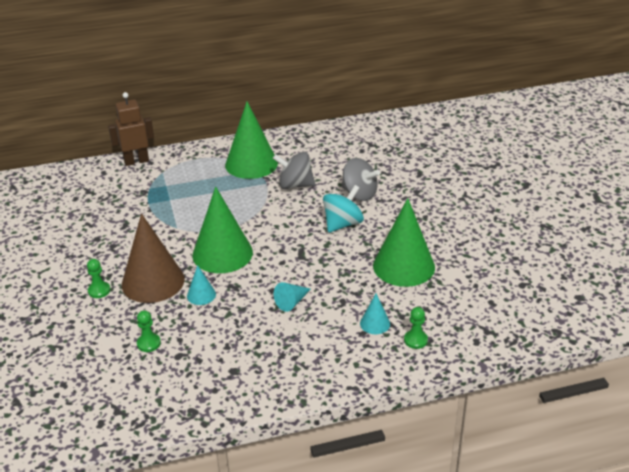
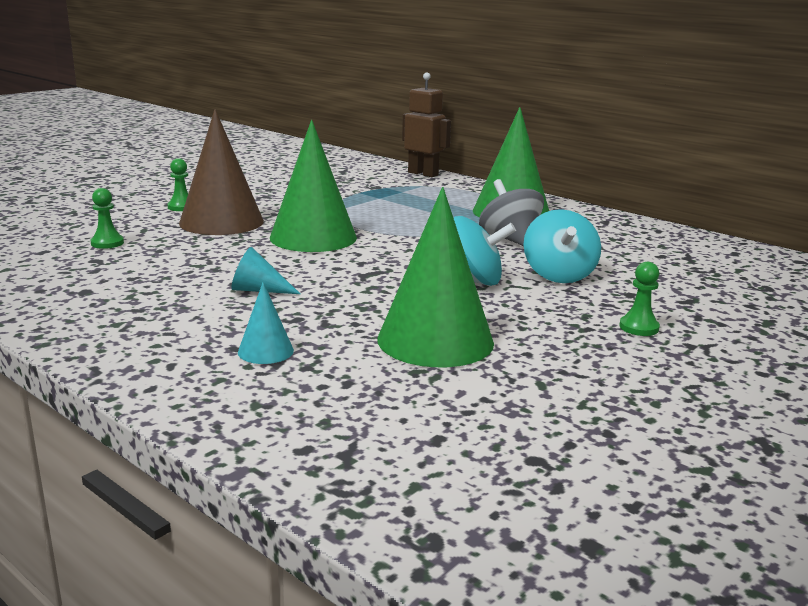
camera: 55 degrees right, 15 degrees down
turquoise cone [187,265,216,305] -> none
grey spinning top [342,158,380,201] -> turquoise spinning top [524,209,601,283]
green pawn [404,307,428,349] -> green pawn moved to [619,262,660,336]

